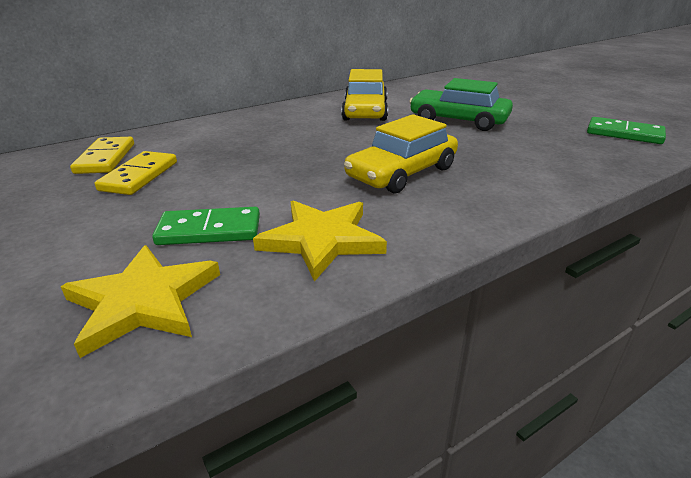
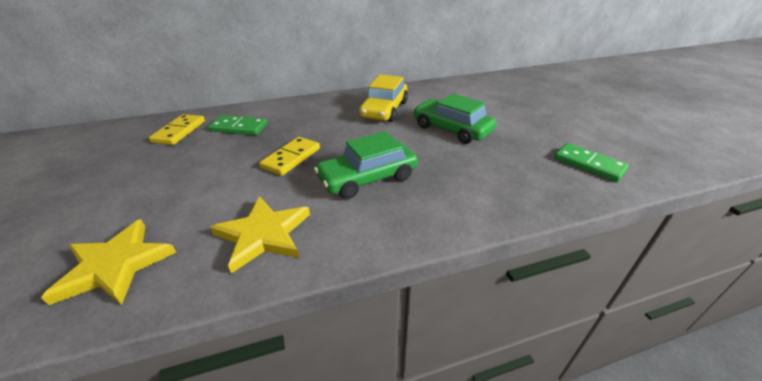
camera: 15 degrees right, 5 degrees up
yellow domino [95,151,177,195] -> yellow domino moved to [259,137,320,176]
green domino [152,207,260,245] -> green domino moved to [208,115,267,135]
yellow car [344,114,458,194] -> green car [314,131,418,199]

